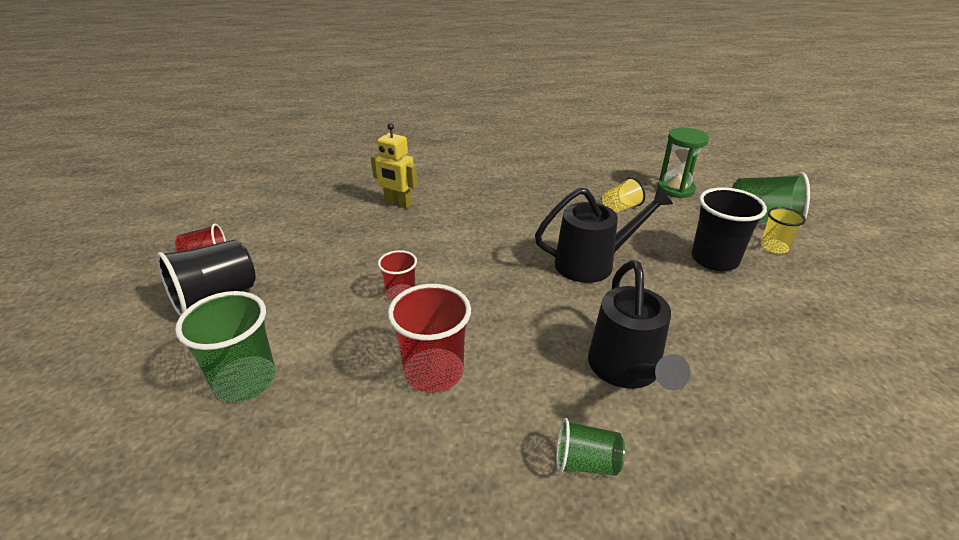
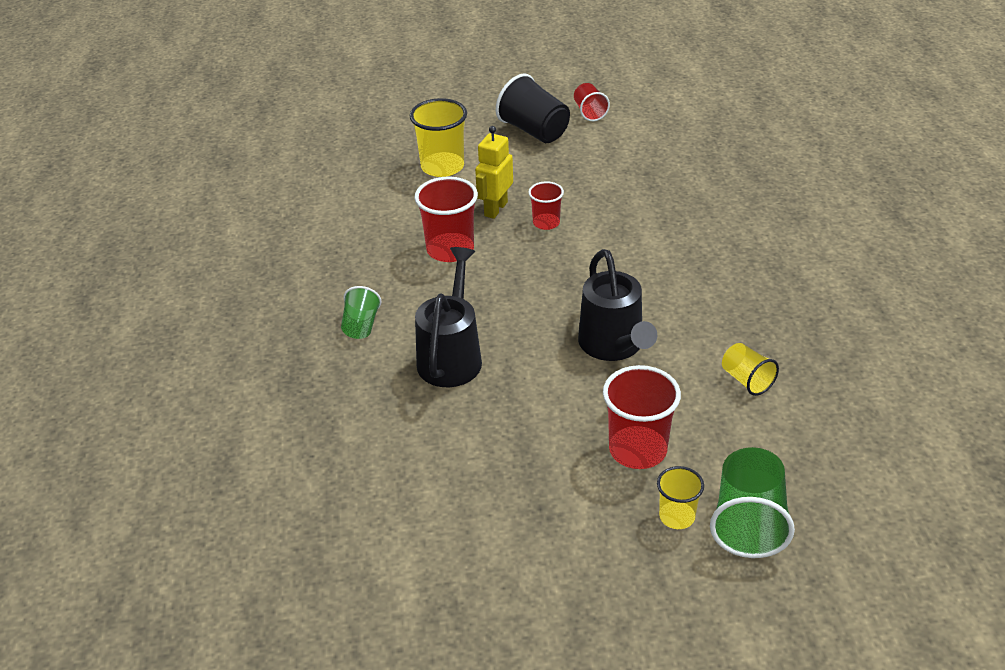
camera: 90 degrees right, 5 degrees up
green cup [175,291,276,402] -> yellow cup [410,98,467,177]
yellow robot [371,123,417,209] -> yellow robot moved to [475,126,513,219]
black watering can [588,260,691,390] -> black watering can turned 105 degrees clockwise [415,247,482,387]
green hourglass [657,128,709,198] -> none
black cup [691,187,767,271] -> red cup [603,365,681,469]

